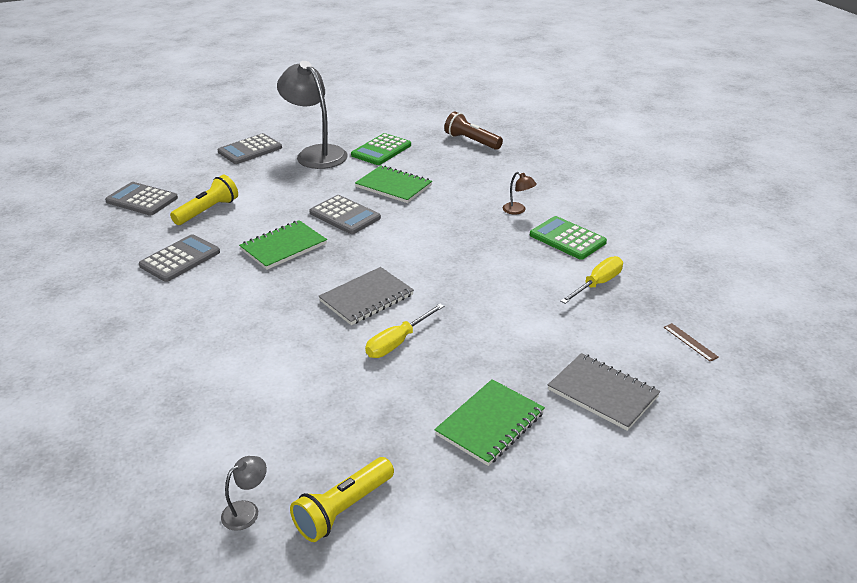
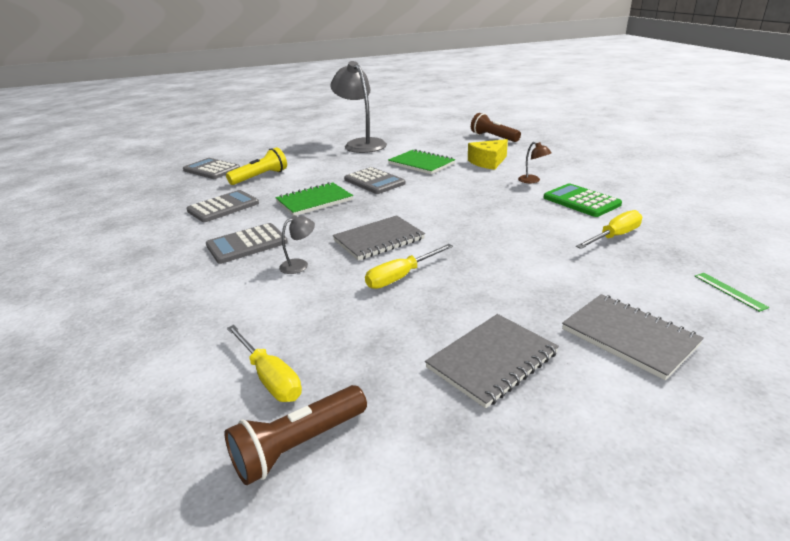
camera: 10 degrees right, 5 degrees down
grey calculator [218,133,282,164] -> grey calculator moved to [206,223,288,264]
grey lamp [221,456,267,531] -> grey lamp moved to [279,215,315,274]
yellow flashlight [290,457,394,542] -> brown flashlight [224,385,367,485]
green calculator [351,133,411,165] -> none
green notebook [434,379,545,466] -> grey notebook [425,314,559,408]
brown ruler [664,323,719,362] -> green ruler [695,273,769,312]
none -> yellow screwdriver [227,325,302,402]
none -> yellow cheese [468,139,508,170]

